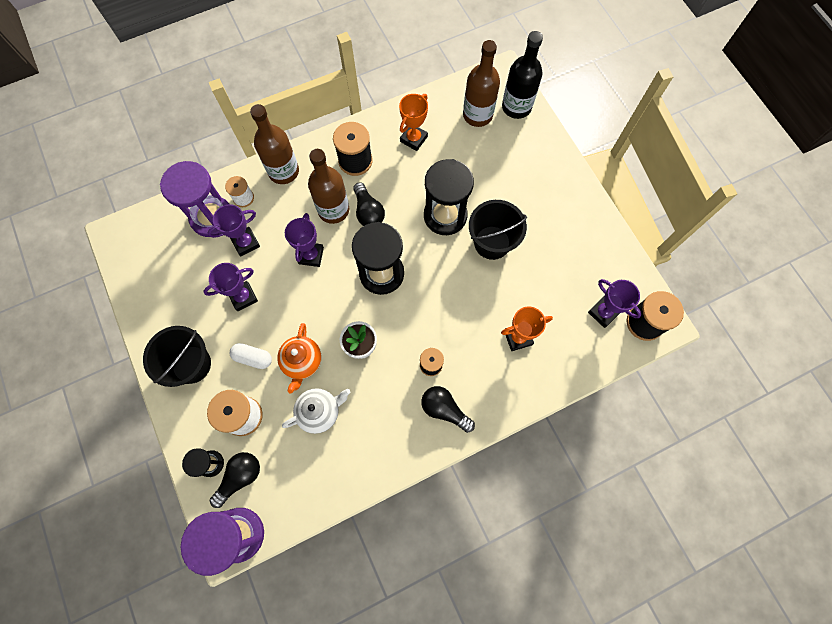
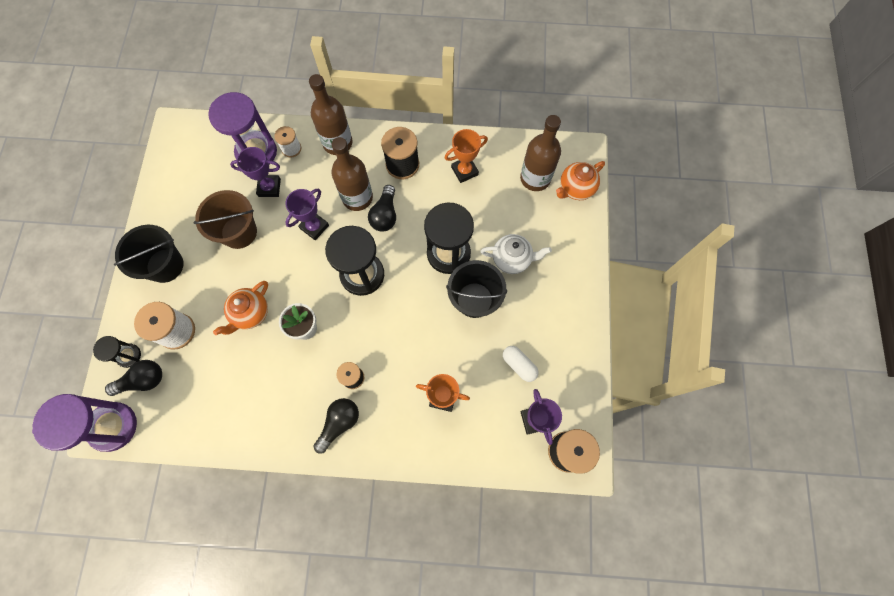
camera: 30 degrees right, 0 degrees up
purple trophy [203,263,258,311] -> brown bucket [193,190,257,249]
white capsule [230,343,272,369] -> white capsule moved to [503,346,539,382]
white teapot [282,388,350,434] -> white teapot moved to [480,234,552,274]
black light bulb [421,386,475,433] -> black light bulb turned 60 degrees clockwise [313,398,359,454]
black bottle [502,31,543,119] -> orange teapot [556,161,605,200]

